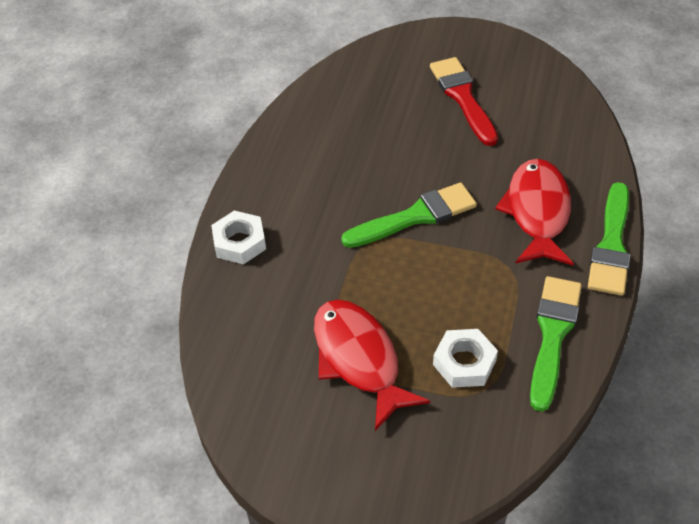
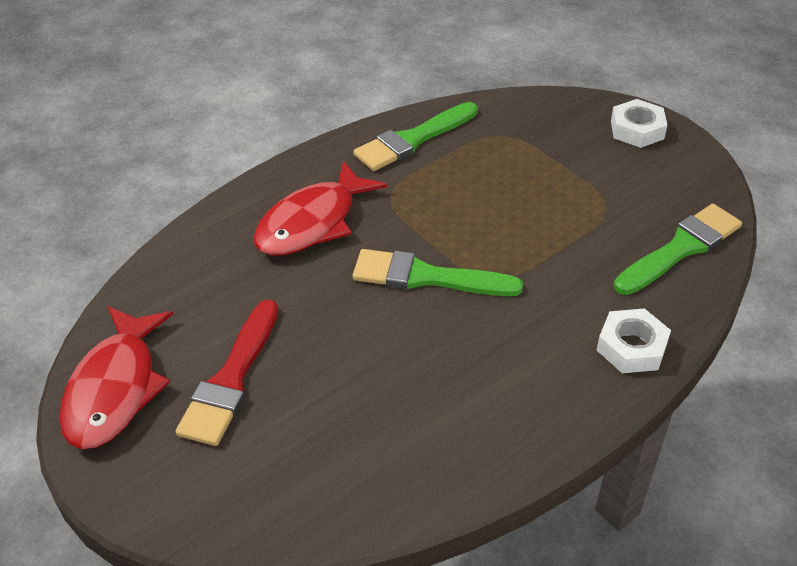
camera: 145 degrees left, 5 degrees down
red fish [314,300,430,431] -> red fish moved to [59,306,174,449]
white nut [433,329,498,388] -> white nut moved to [611,99,668,148]
green brush [588,182,631,296] -> green brush moved to [614,204,742,295]

